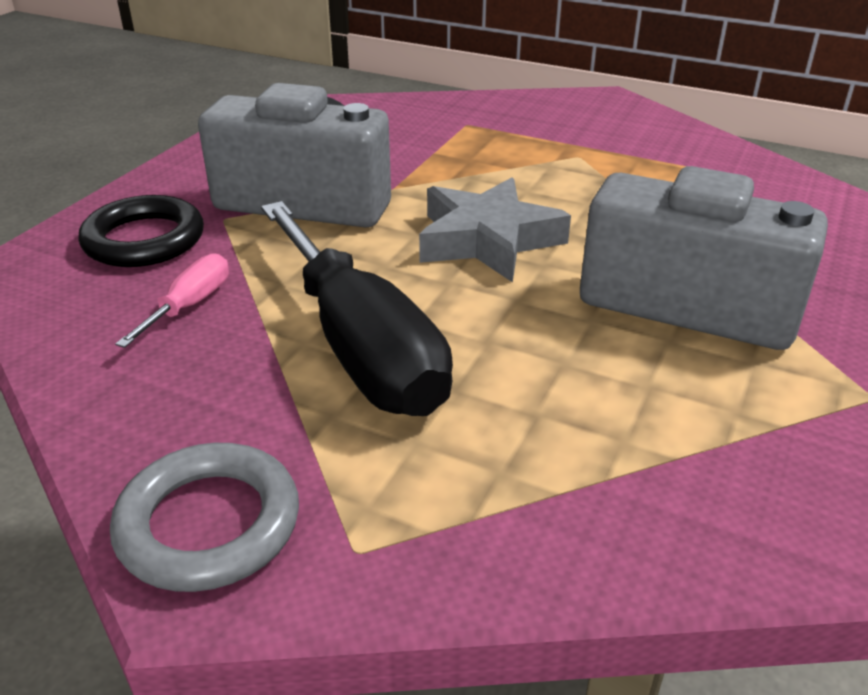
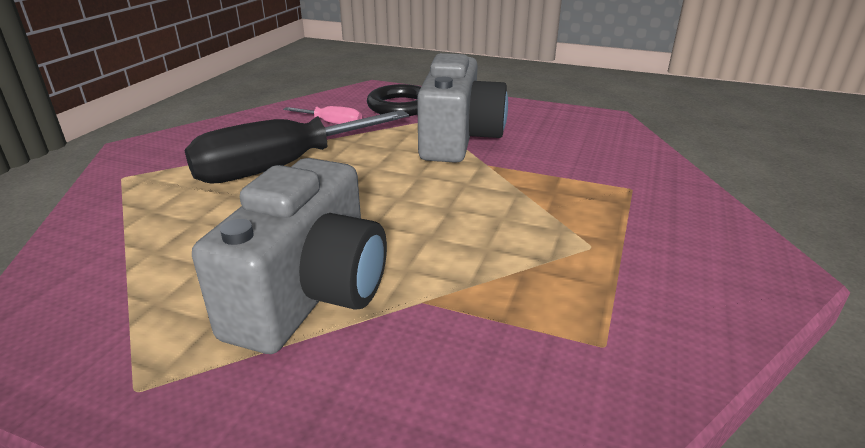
camera: 85 degrees right, 5 degrees down
grey ring [110,443,299,592] -> none
grey star [419,177,571,283] -> none

